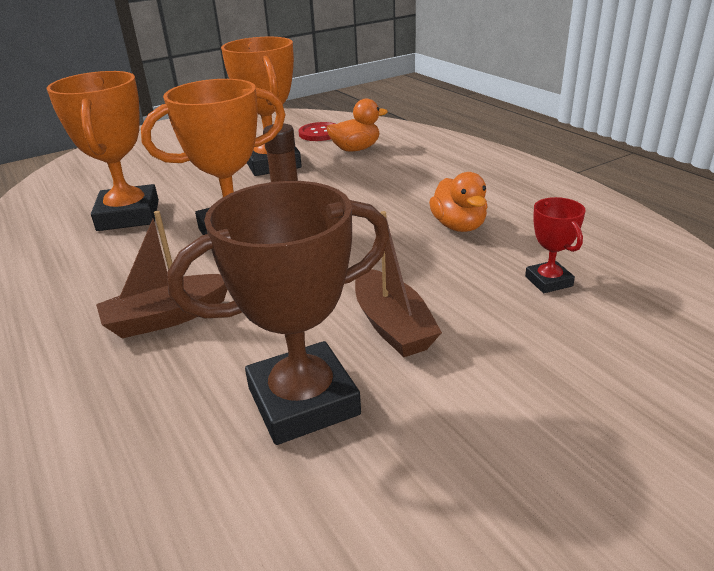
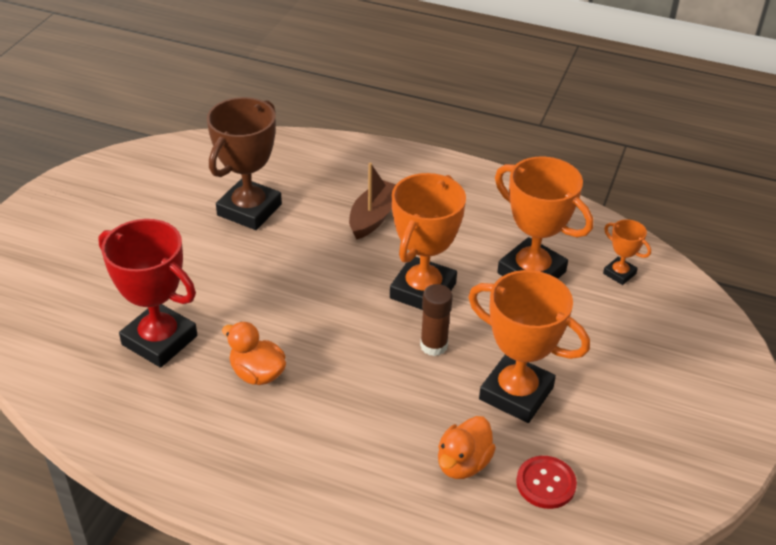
camera: 140 degrees right, 10 degrees up
brown boat [355,211,442,357] -> none
red trophy [525,197,586,293] -> red trophy [98,219,197,368], size x2.07
none -> orange trophy [603,219,651,285]

